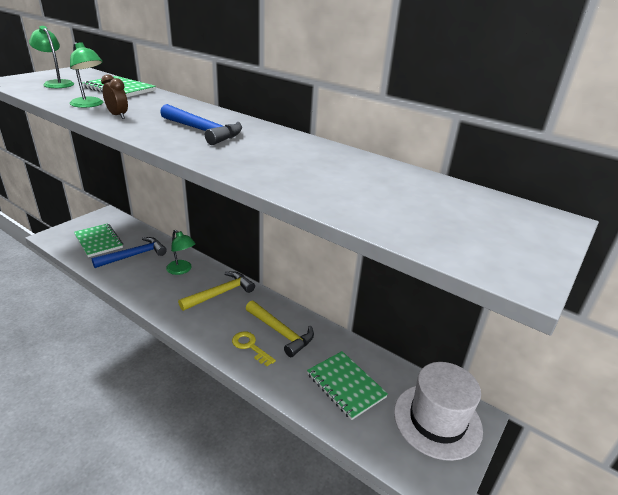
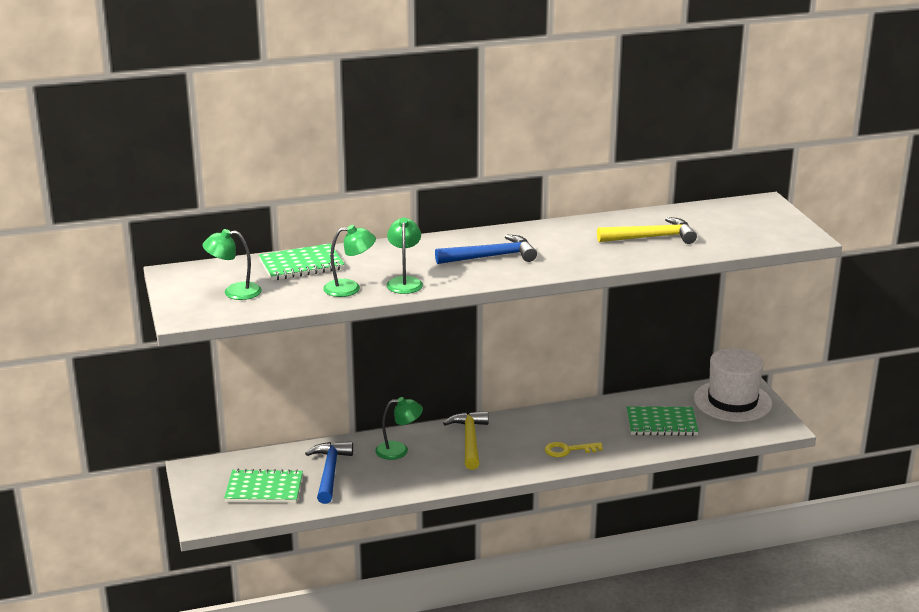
camera: 50 degrees left, 5 degrees down
brown clock [101,74,128,119] -> green lamp [387,217,423,294]
yellow hammer [246,300,314,357] -> yellow hammer moved to [597,217,697,244]

